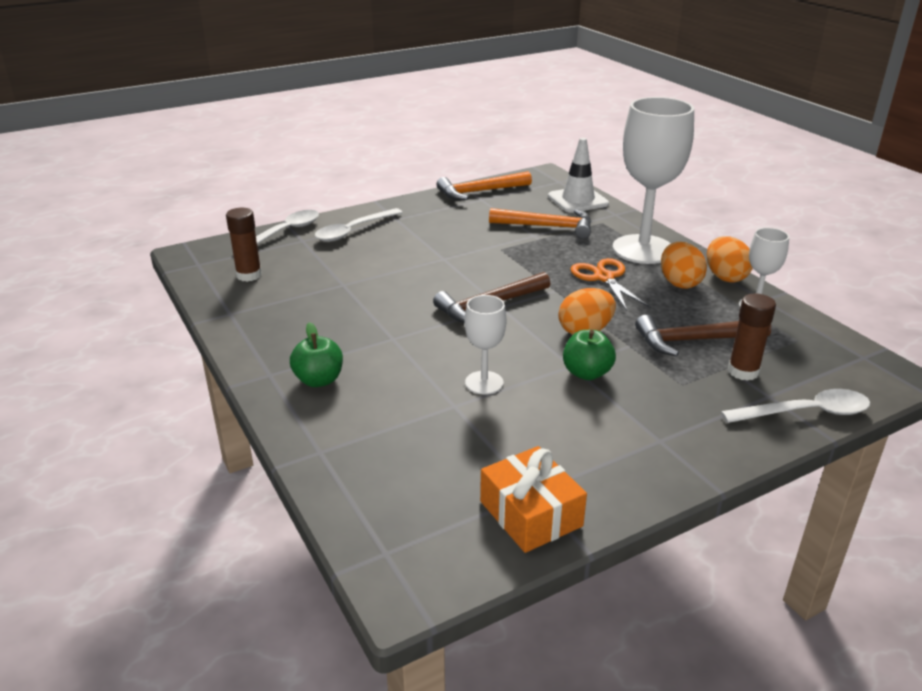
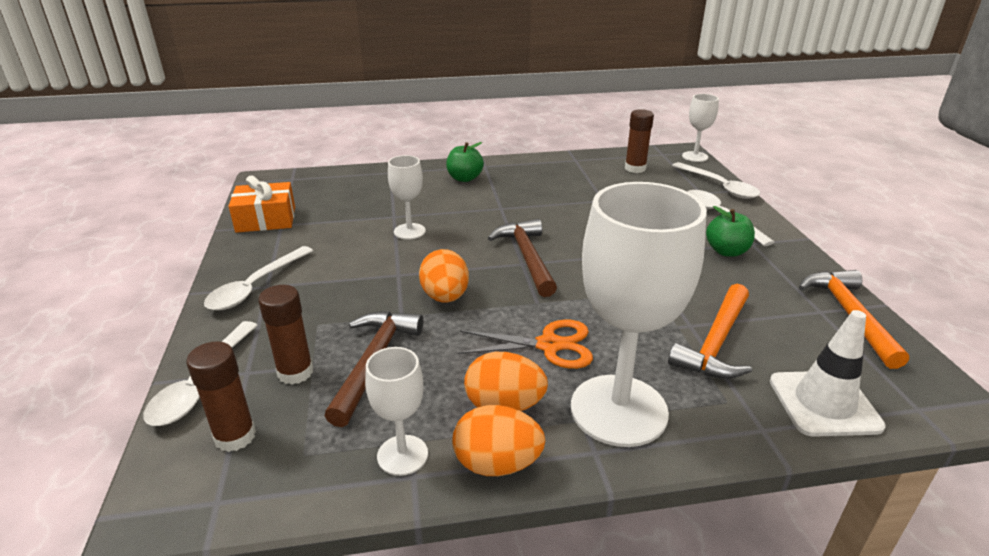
camera: 110 degrees right, 0 degrees up
green apple [563,330,616,380] -> green apple moved to [706,206,755,257]
none -> brown glue stick [187,341,256,452]
none -> white spoon [204,246,313,311]
none -> white goblet [682,94,719,162]

